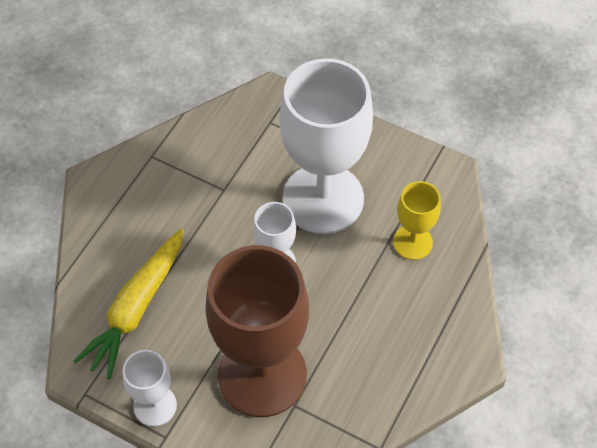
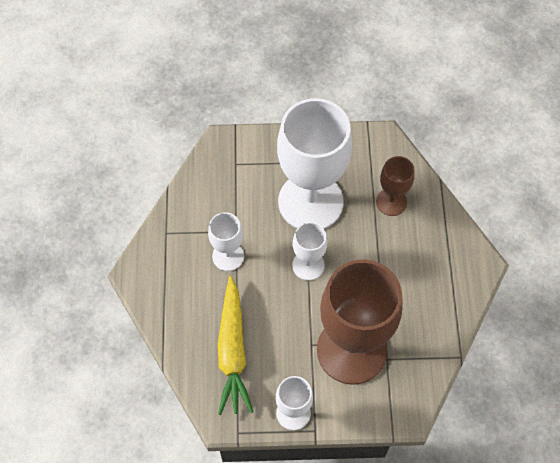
camera: 30 degrees left, 5 degrees up
yellow goblet [393,181,441,260] -> brown goblet [376,156,415,216]
none -> white goblet [208,212,244,271]

